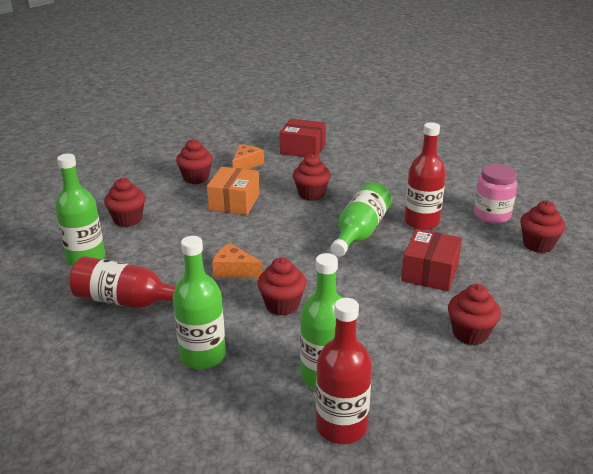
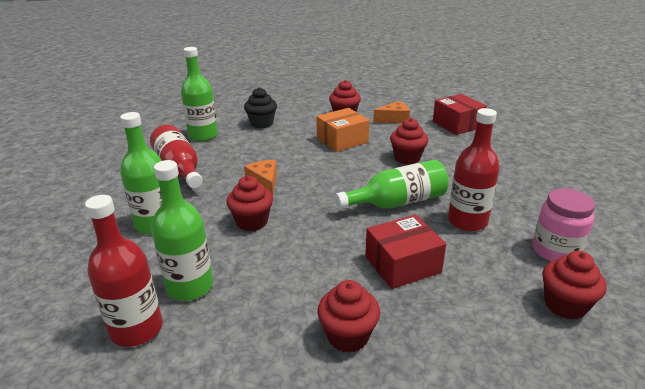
camera: 45 degrees right, 0 degrees up
red cupcake [104,178,146,227] -> black cupcake [244,87,277,128]

